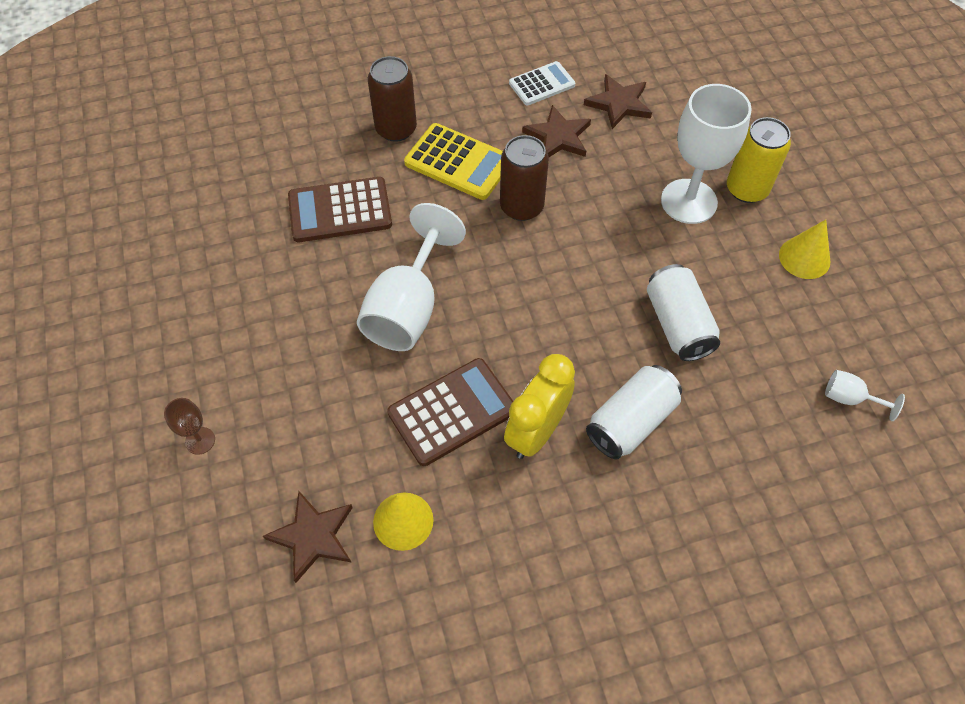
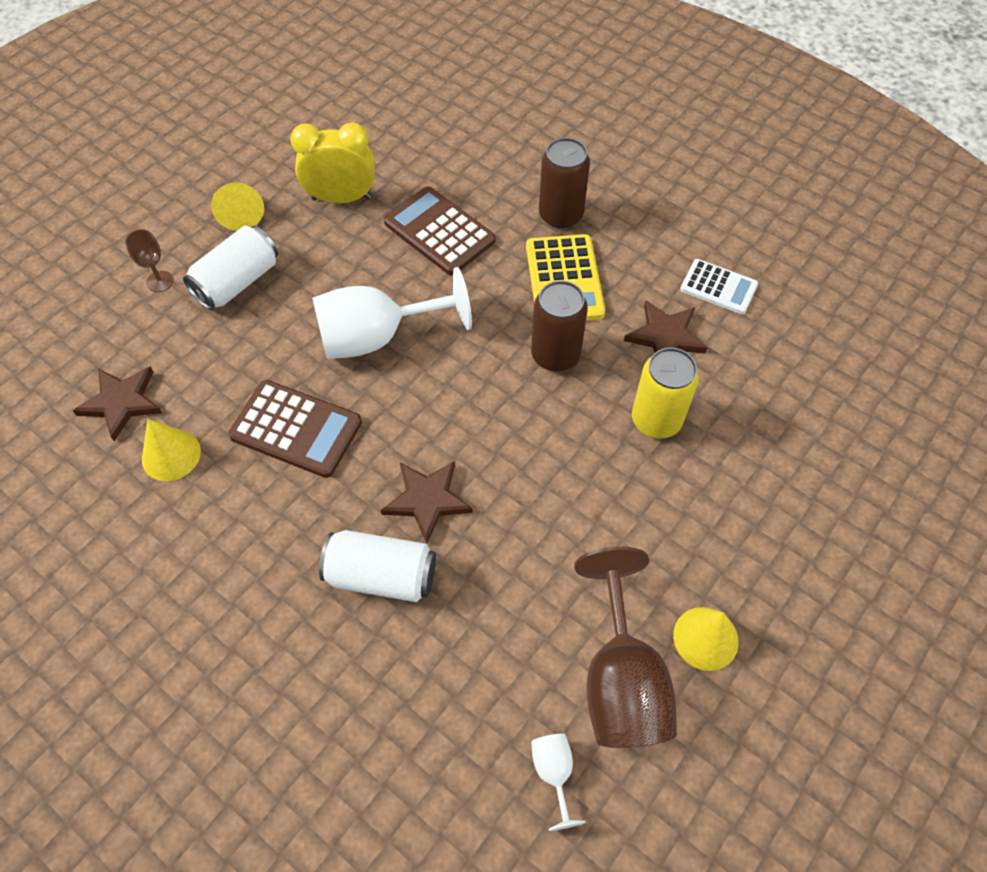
camera: 55 degrees right, 0 degrees up
yellow clock [504,354,575,459] -> yellow clock moved to [290,122,375,203]
brown star [584,74,652,129] -> brown star moved to [381,461,473,544]
white can [647,264,720,361] -> white can moved to [183,226,278,310]
white goblet [661,84,752,224] -> none
yellow can [727,117,791,203] -> yellow can moved to [632,348,699,438]
none -> yellow cone [211,183,264,231]
none -> brown goblet [574,547,677,748]

